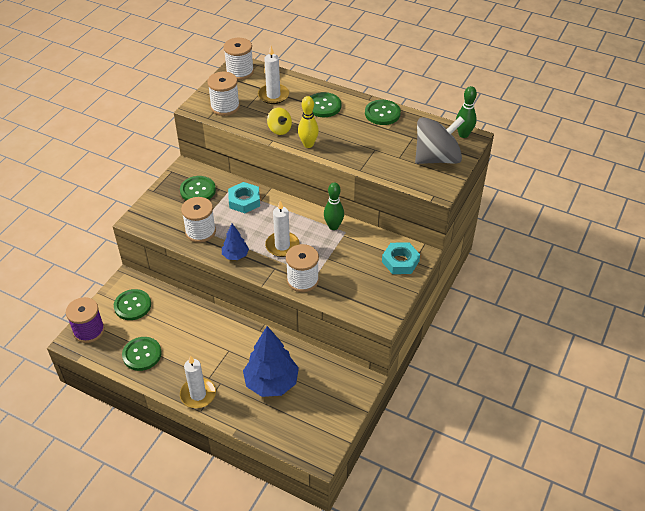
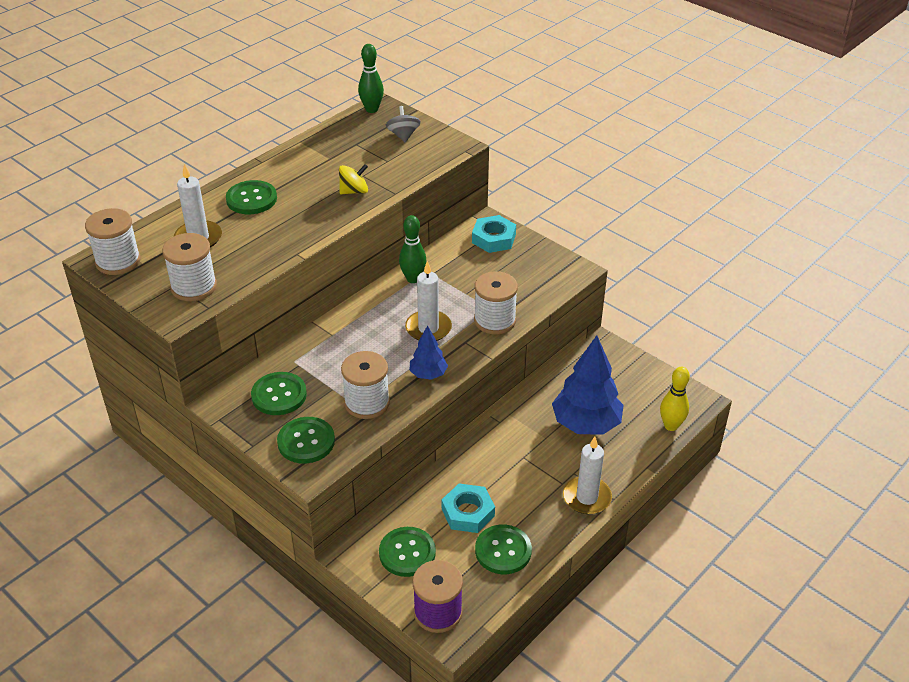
camera: 75 degrees left, 5 degrees down
turquoise nut [228,182,260,213] -> turquoise nut moved to [442,483,495,533]
yellow spinning top [267,107,292,135] -> yellow spinning top moved to [339,164,368,194]
yellow bowling pin [298,96,319,148] -> yellow bowling pin moved to [660,367,690,431]
green button [365,100,401,125] -> green button moved to [277,417,335,464]
grey spinning top [415,116,465,164] -> grey spinning top [386,106,421,142], size x0.48

